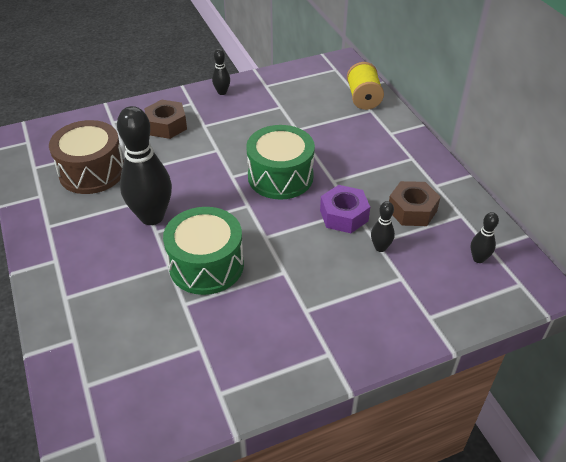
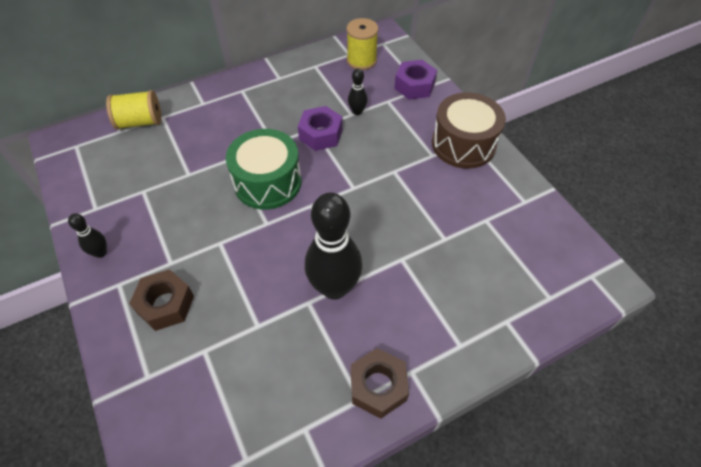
camera: 95 degrees left, 10 degrees up
brown drum [49,120,124,194] -> brown drum moved to [432,92,506,169]
green drum [163,207,244,295] -> none
brown nut [389,181,440,226] -> brown nut moved to [351,348,409,419]
black bowling pin [471,212,499,263] -> yellow spool [347,18,378,70]
none -> purple nut [394,60,437,100]

